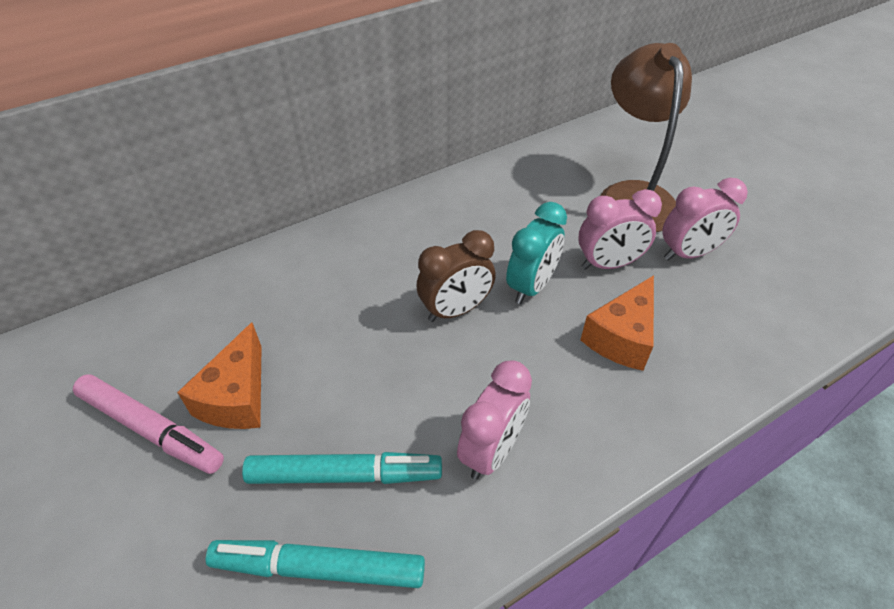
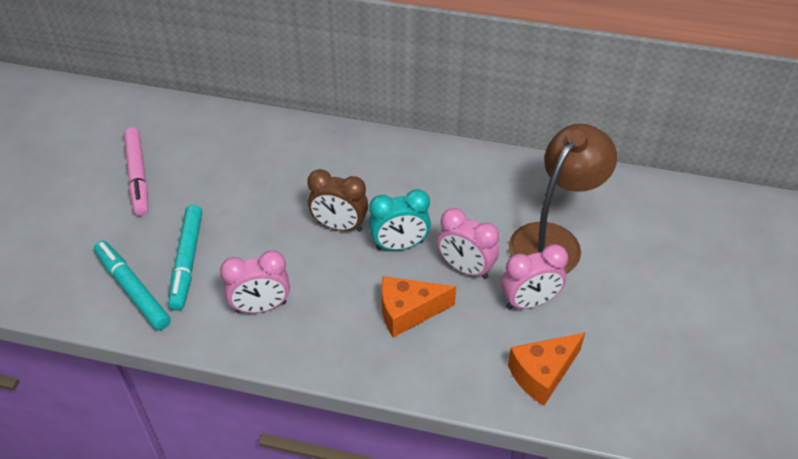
camera: 45 degrees right, 0 degrees up
orange cheese [177,322,262,429] -> orange cheese moved to [508,332,586,406]
turquoise marker [242,452,442,484] -> turquoise marker turned 45 degrees clockwise [168,205,202,311]
pink clock [663,178,748,261] -> pink clock turned 45 degrees counterclockwise [501,244,568,310]

